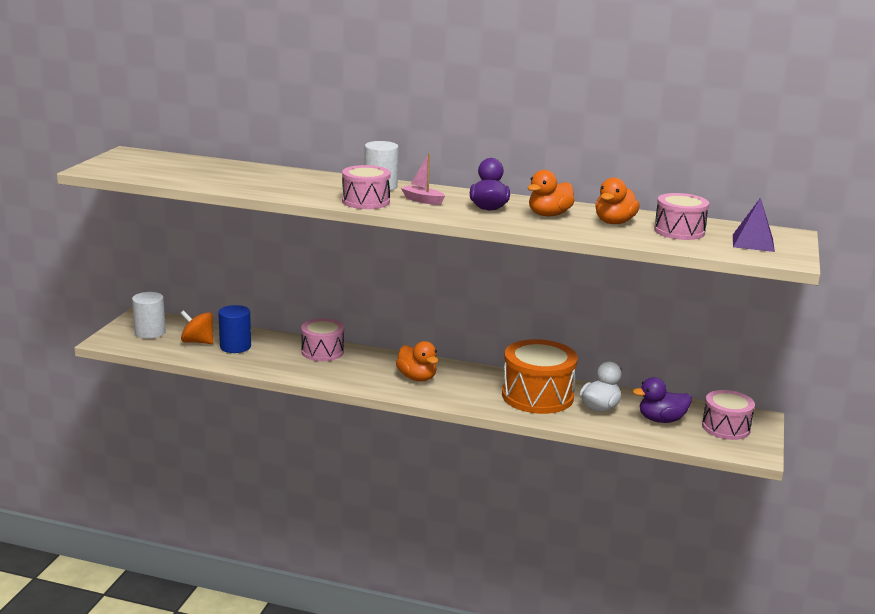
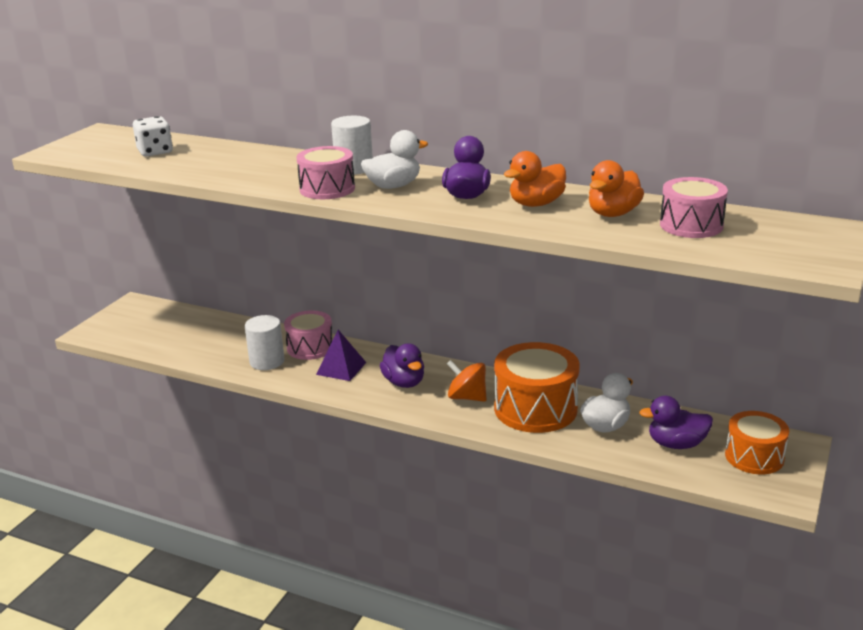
camera: 10 degrees right, 5 degrees up
white cylinder [132,292,166,339] -> white cylinder moved to [245,315,284,370]
orange spinning top [180,310,213,344] -> orange spinning top moved to [447,360,487,402]
blue cylinder [218,305,251,353] -> none
orange duck [396,341,438,381] -> purple duck [380,343,424,388]
pink boat [401,153,445,205] -> white duck [361,130,428,189]
pink drum [702,390,755,440] -> orange drum [725,411,789,474]
purple pyramid [733,198,775,252] -> purple pyramid moved to [316,330,366,381]
none -> white dice [133,116,173,157]

